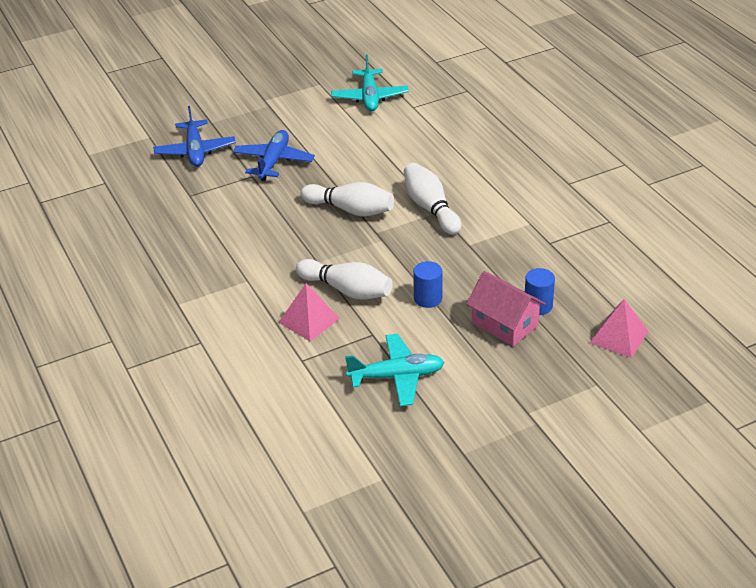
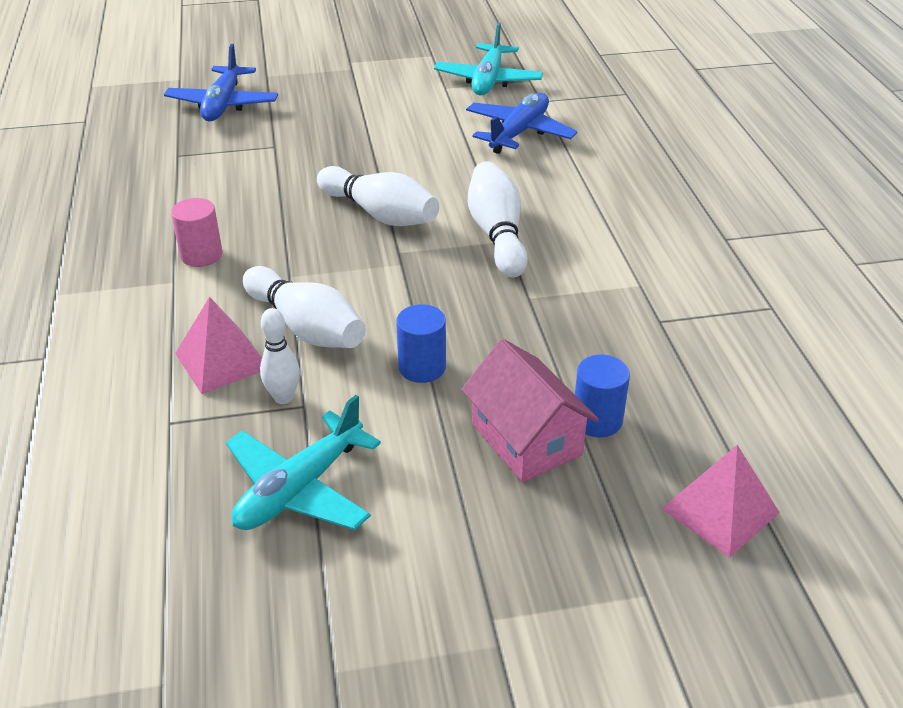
camera: 15 degrees right, 0 degrees up
blue plane [233,130,315,181] -> blue plane moved to [466,93,577,154]
turquoise plane [345,334,445,406] -> turquoise plane turned 120 degrees clockwise [226,395,381,530]
none -> pink cylinder [171,198,222,267]
none -> white bowling pin [260,308,300,404]

